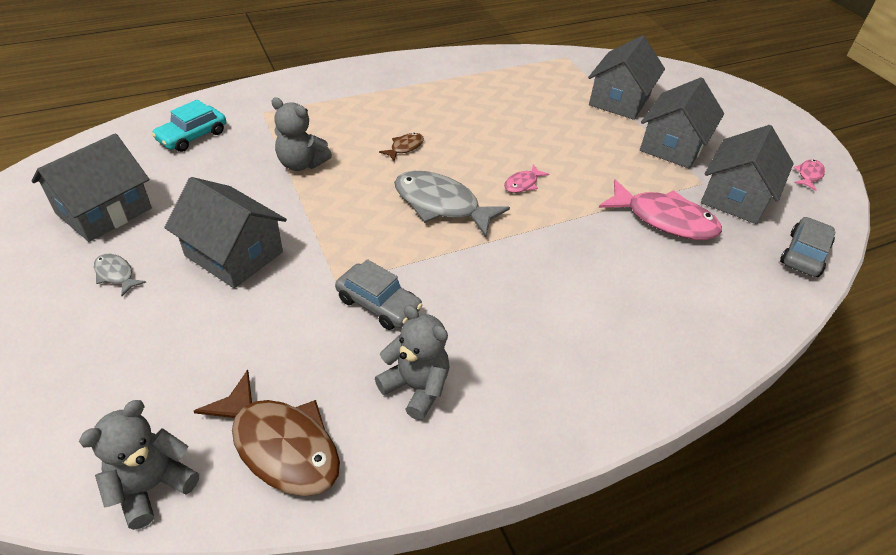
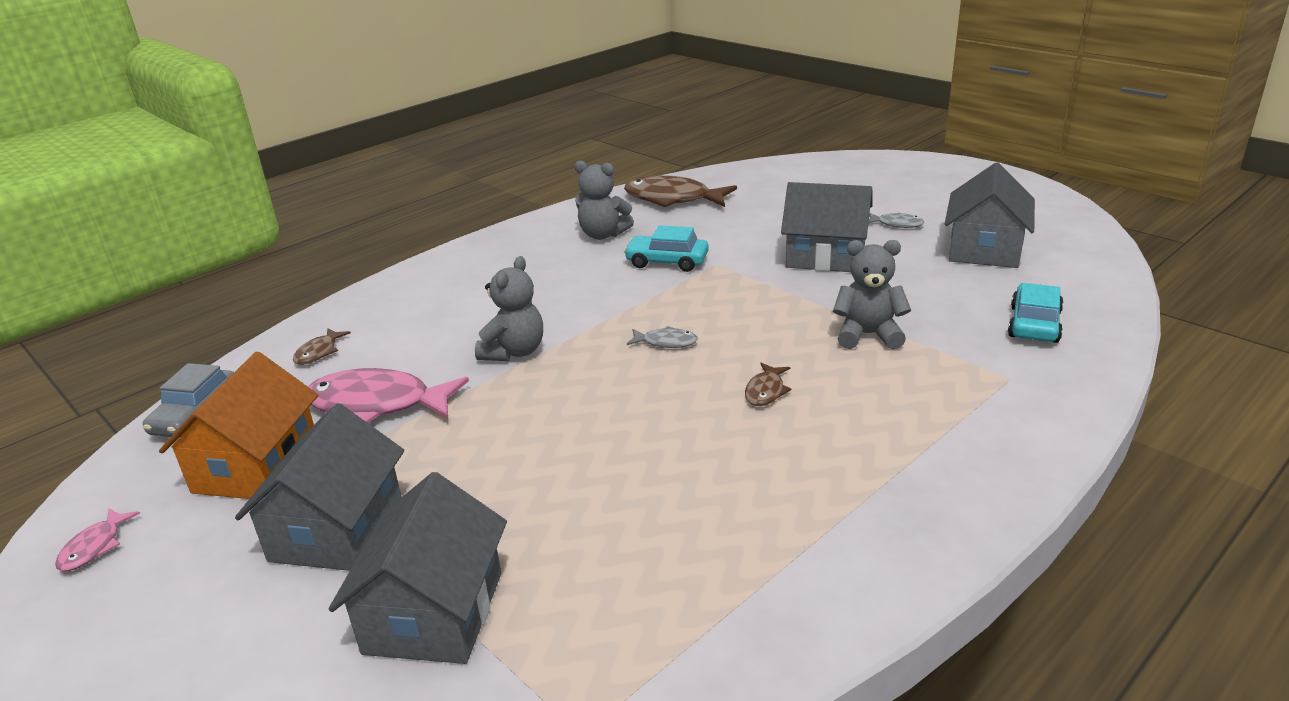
camera: 165 degrees right, 15 degrees down
grey teddy bear [79,400,199,530] -> grey teddy bear moved to [475,256,543,361]
grey car [335,259,422,330] -> turquoise car [624,225,709,272]
grey fish [394,171,510,237] -> grey fish [627,326,698,348], size x0.47
pink fish [504,164,549,193] -> none
grey house [701,125,794,224] -> orange house [159,352,318,499]
none -> brown fish [293,328,351,365]

